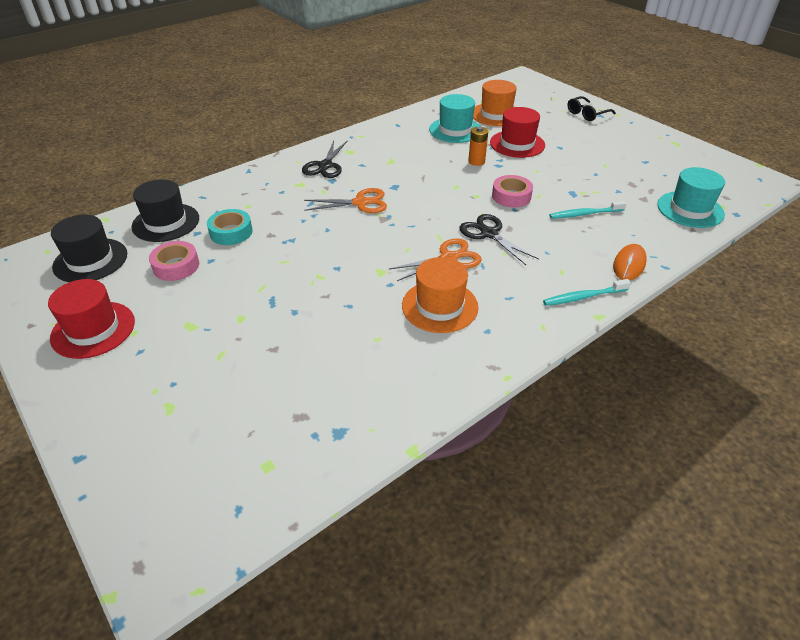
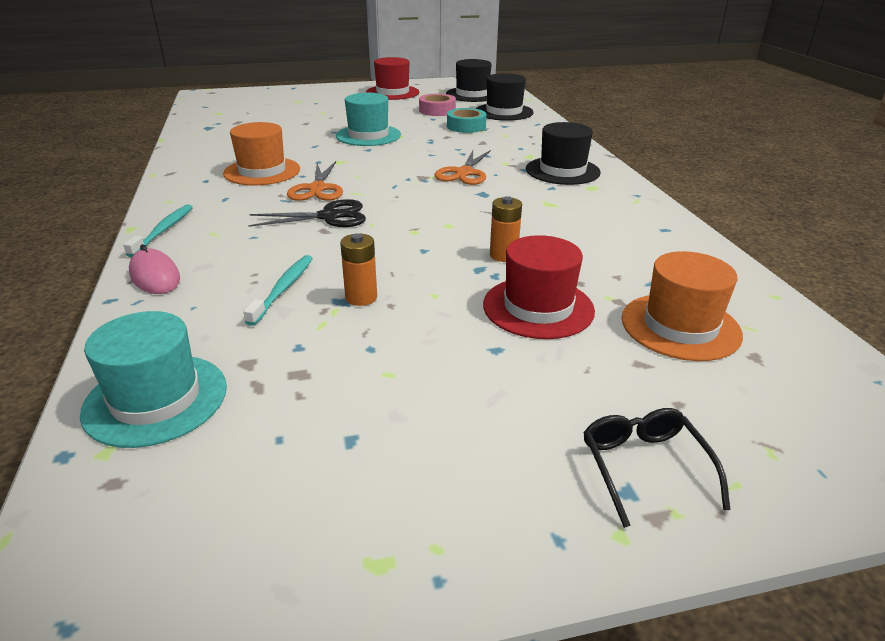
camera: 115 degrees right, 10 degrees down
black scissors [302,140,348,178] -> black hat [526,122,601,185]
turquoise hat [429,94,481,143] -> turquoise hat moved to [336,93,401,146]
pink tape [492,175,533,207] -> none
orange mouse [613,244,647,280] -> pink mouse [129,244,180,294]
none -> orange battery [340,233,377,306]

